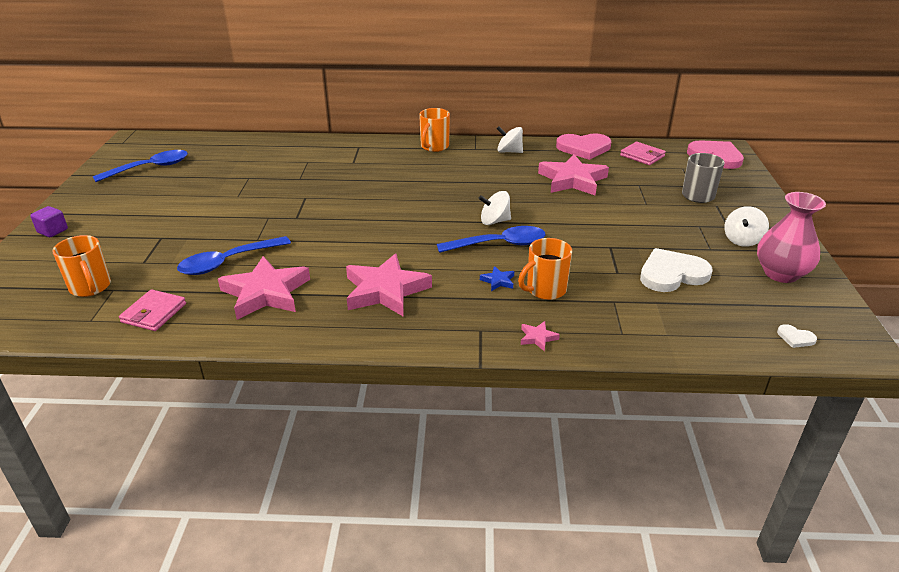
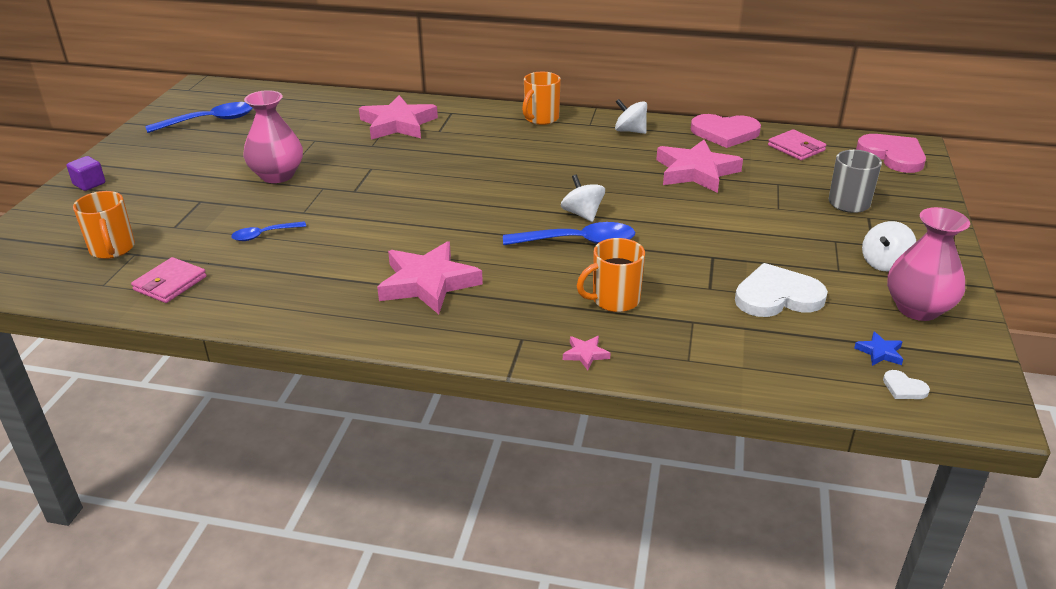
camera: 10 degrees right, 0 degrees up
blue spoon [177,236,291,275] -> blue spoon [231,221,306,241], size x0.56
pink star [218,256,310,320] -> pink star moved to [359,95,438,140]
white spinning top [479,191,511,225] -> white spinning top turned 60 degrees clockwise [561,175,605,222]
blue star [480,266,514,291] -> blue star moved to [854,332,903,366]
none -> pink vase [244,90,303,183]

